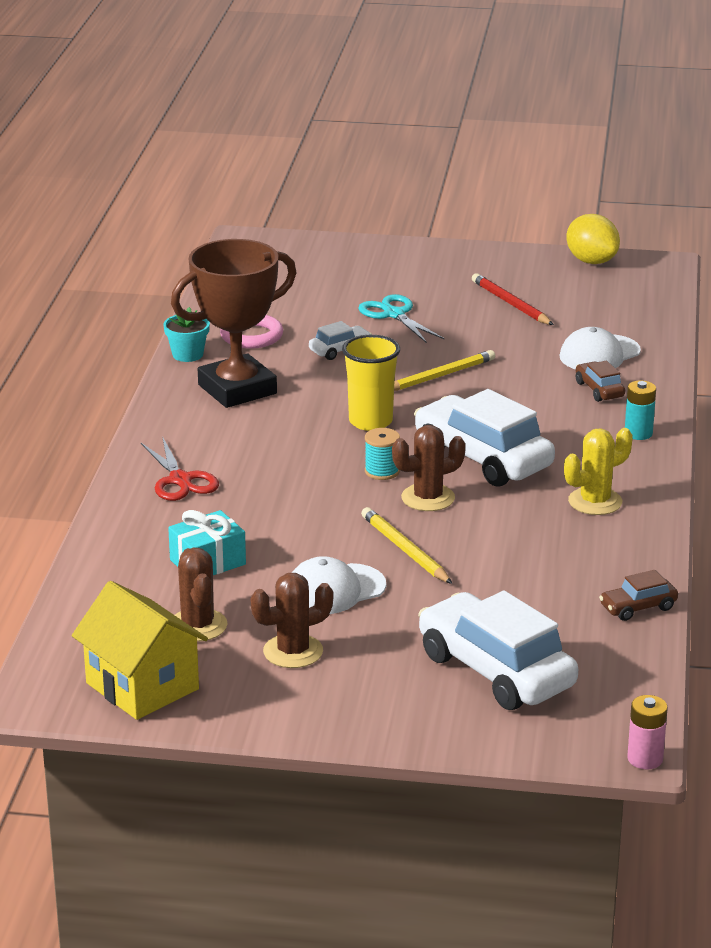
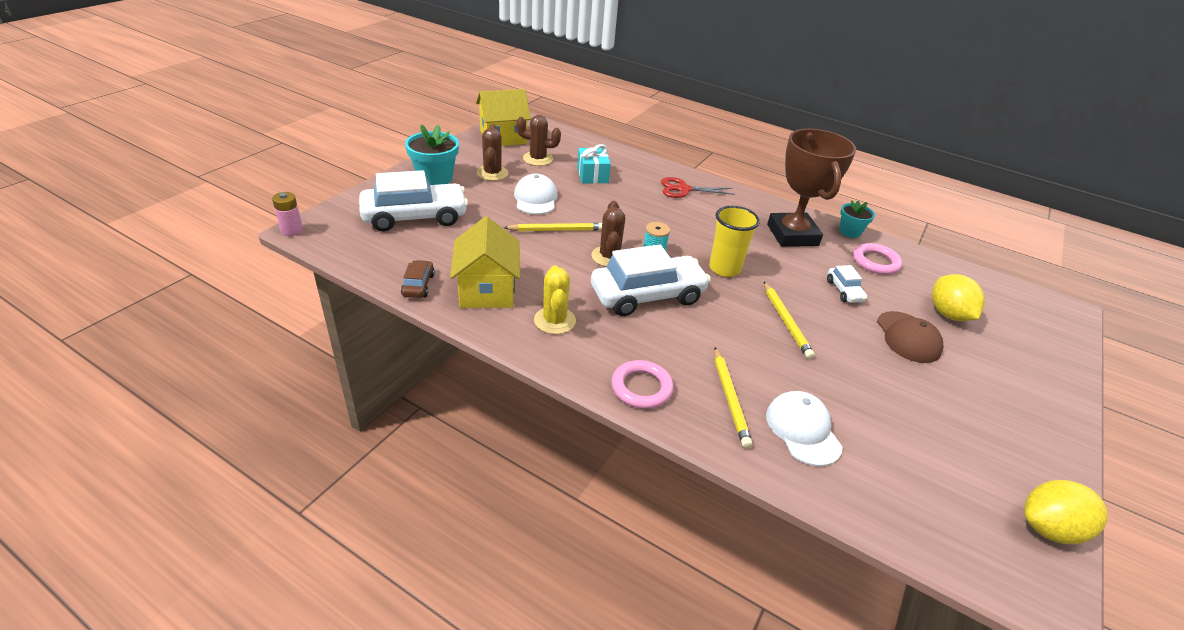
camera: 110 degrees right, 10 degrees up
turquoise scissors [358,294,444,343] -> brown cap [877,311,943,363]
red pencil [472,273,554,325] -> none
brown car [576,361,625,402] -> yellow pencil [714,347,753,448]
turquoise battery [625,380,656,440] -> pink ring [611,360,674,409]
none -> turquoise flower pot [405,125,459,185]
none -> yellow house [450,216,520,308]
none -> yellow lemon [932,274,985,321]

